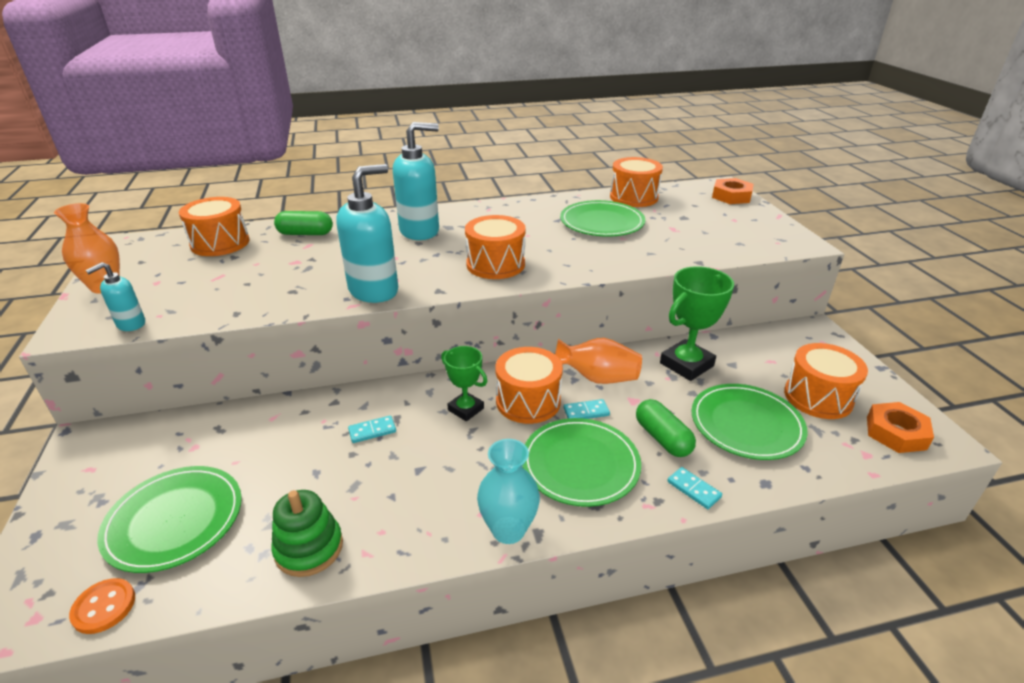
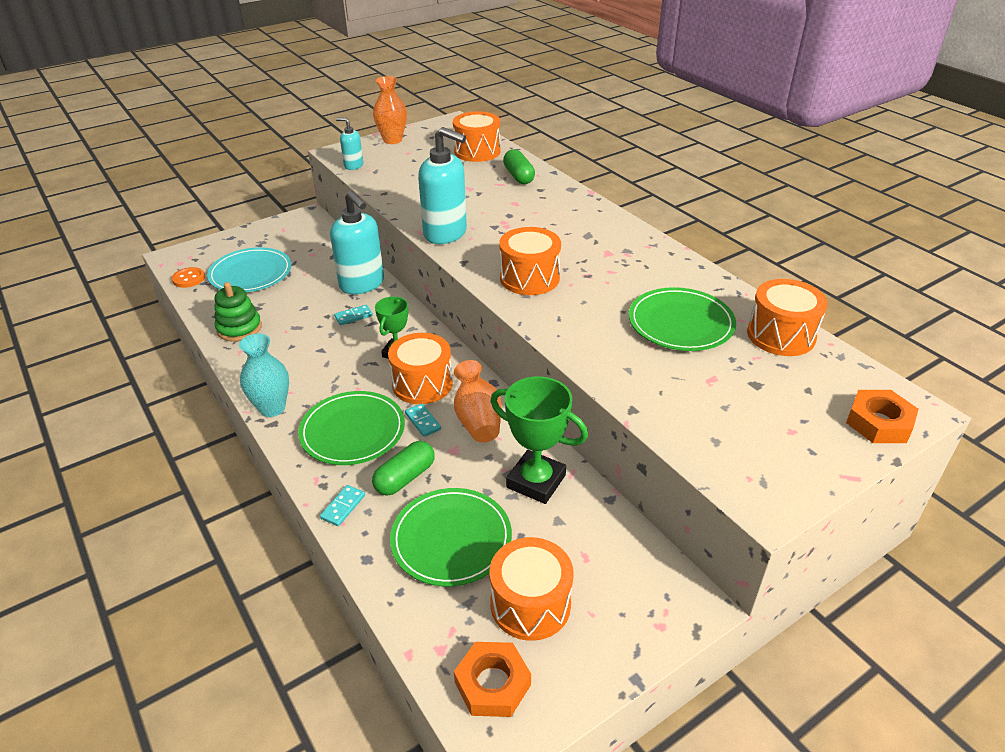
camera: 70 degrees right, 5 degrees up
green plate [97,466,242,573] -> turquoise plate [207,247,291,292]
turquoise domino [348,415,396,443] -> turquoise domino turned 75 degrees counterclockwise [334,305,373,325]
turquoise soap dispenser [393,122,439,240] -> turquoise soap dispenser moved to [330,191,384,294]

